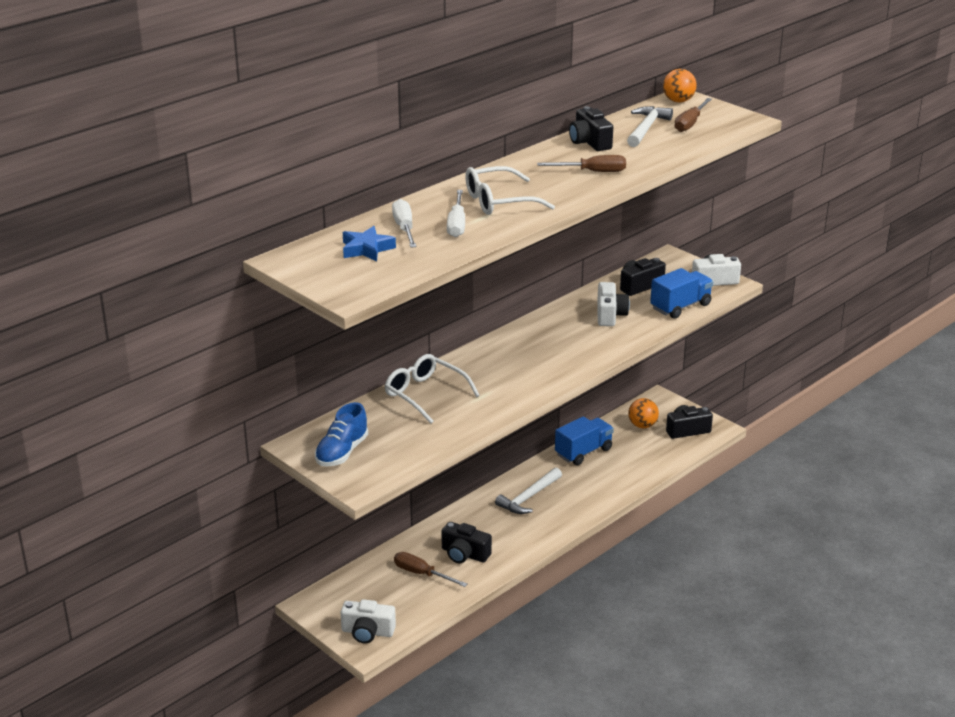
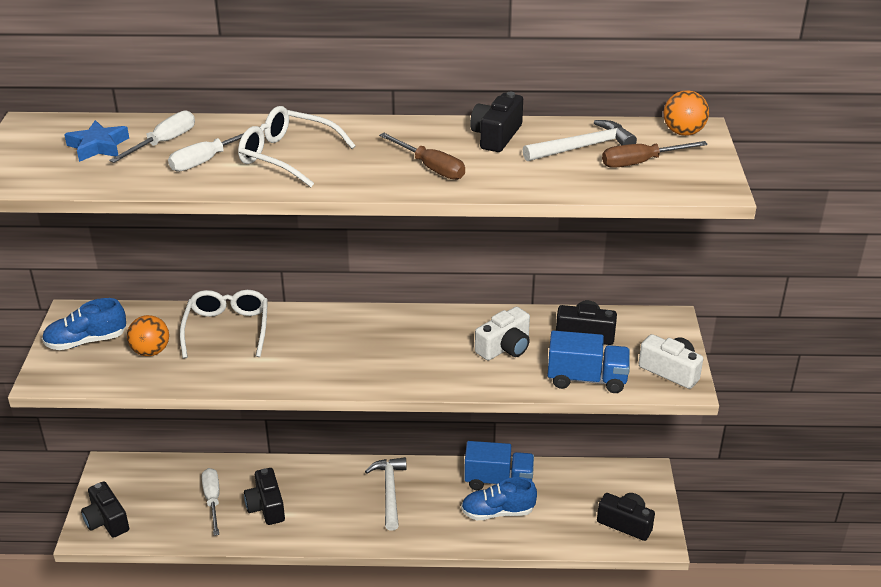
camera: 45 degrees right, 5 degrees up
white camera [341,599,396,643] -> black camera [81,481,129,538]
brown screwdriver [394,552,468,587] -> white screwdriver [202,468,219,536]
white hammer [495,467,562,514] -> white hammer turned 90 degrees clockwise [365,457,407,531]
orange ball [628,398,659,428] -> orange ball moved to [127,315,169,356]
none -> blue shoe [461,477,537,520]

